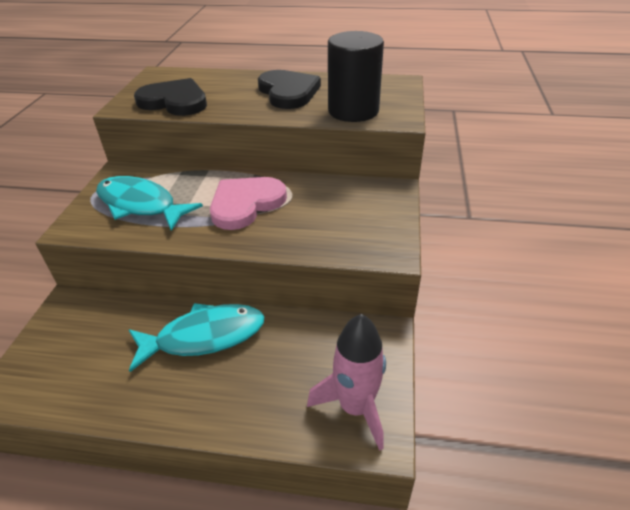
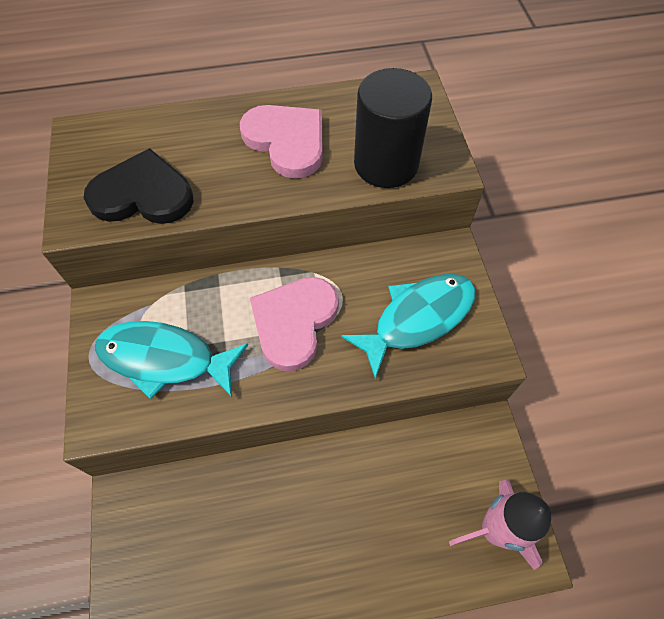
camera: 20 degrees left, 20 degrees up
turquoise fish [129,303,264,372] -> turquoise fish moved to [341,274,475,379]
black heart [258,70,321,109] -> pink heart [240,105,323,178]

